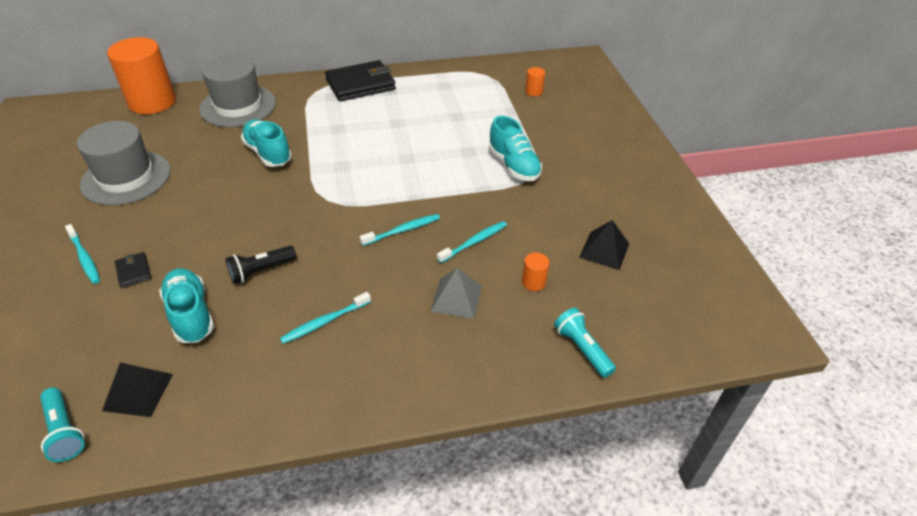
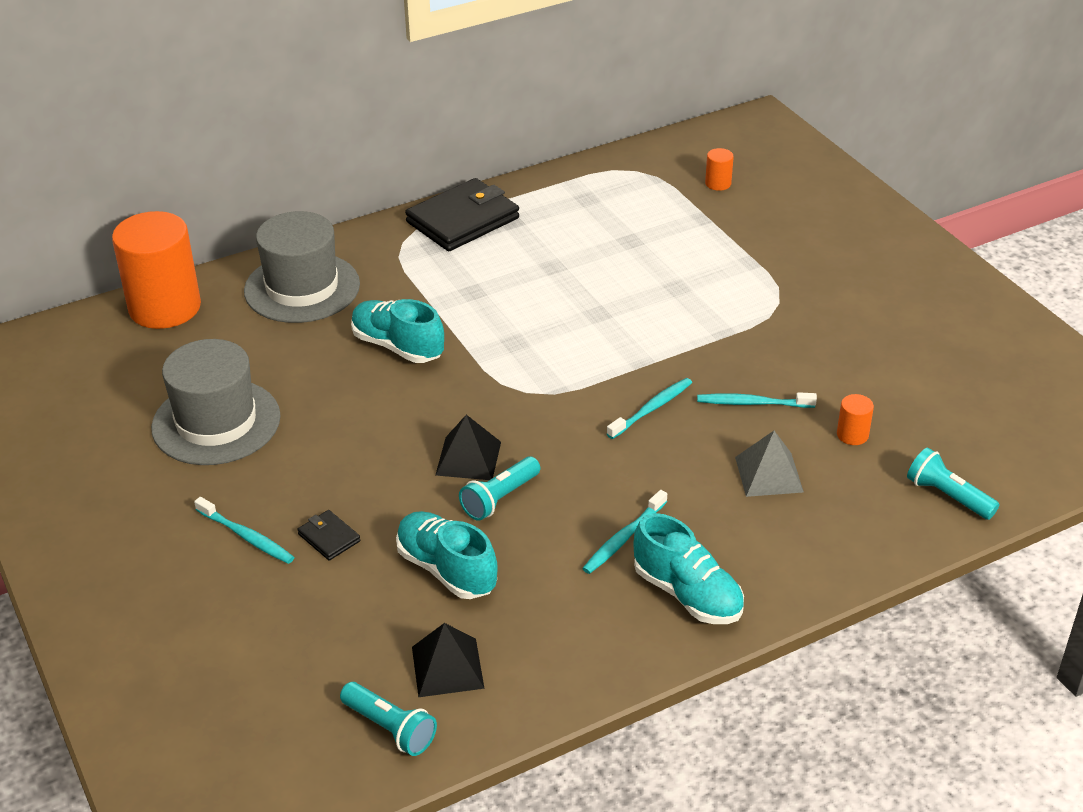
camera: 15 degrees left, 5 degrees down
black flashlight [226,246,297,284] -> turquoise flashlight [459,456,540,521]
turquoise toothbrush [437,221,507,263] -> turquoise toothbrush turned 120 degrees counterclockwise [697,392,817,408]
turquoise shoe [489,116,542,181] -> turquoise shoe moved to [633,513,744,624]
black pyramid [579,220,629,270] -> black pyramid moved to [435,415,501,480]

